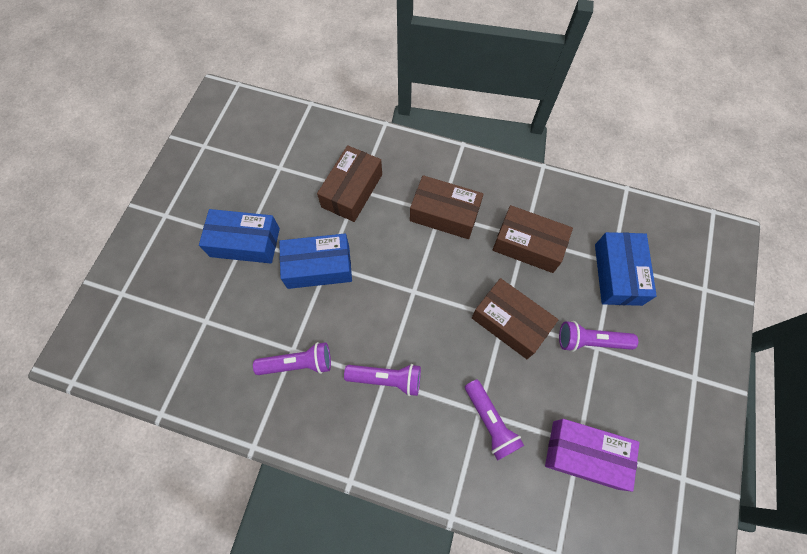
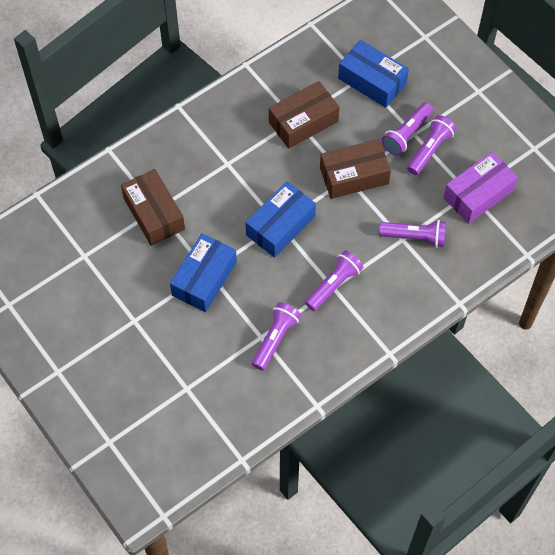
camera: 55 degrees left, 5 degrees down
blue box [199,209,280,263] -> blue box moved to [245,181,316,258]
brown box [410,175,484,239] -> none
none -> purple flashlight [407,115,457,175]

